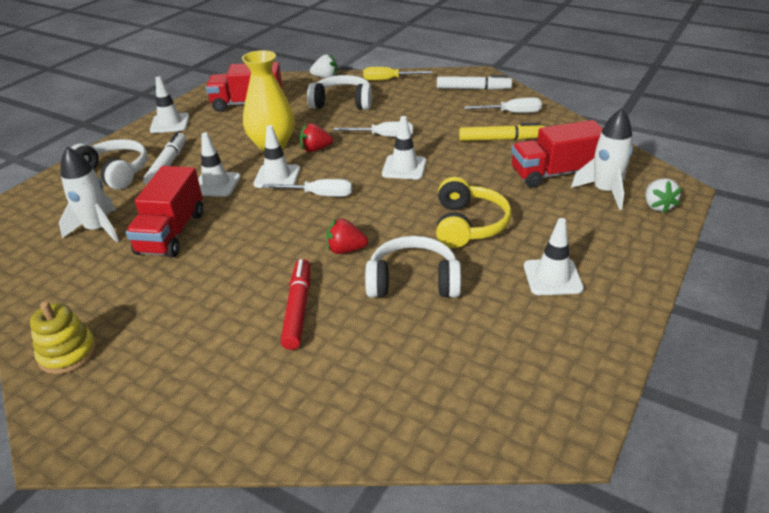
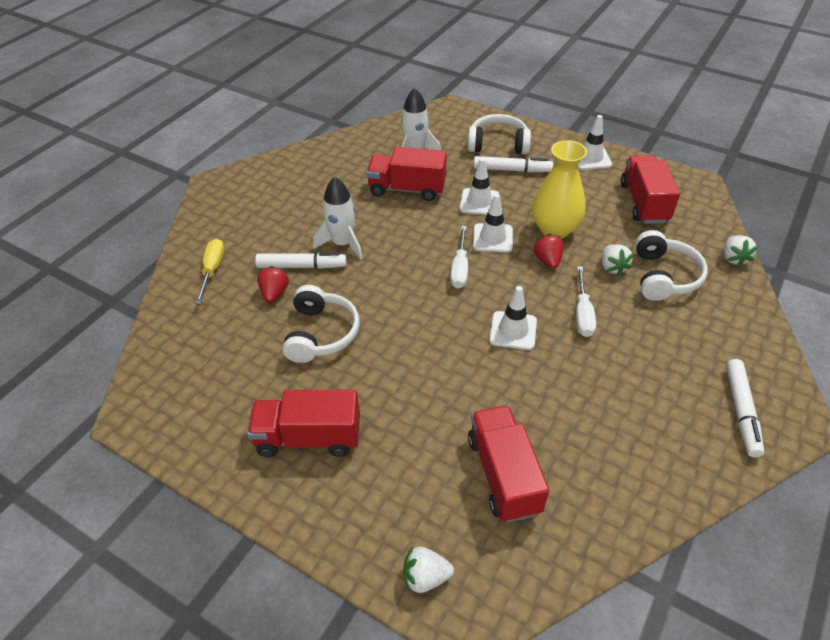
camera: 90 degrees right, 10 degrees up
yellow stacking toy [30,301,97,374] -> none
white headphones [71,139,148,190] -> white headphones turned 120 degrees counterclockwise [468,114,531,154]
red marker [281,259,310,350] -> white marker [255,252,347,269]
red strawberry [326,219,368,254] -> red strawberry moved to [257,266,289,303]
yellow screwdriver [363,67,432,81] -> yellow screwdriver moved to [195,239,224,304]
yellow headphones [436,177,512,248] -> none
yellow marker [459,123,545,141] -> none
white screwdriver [464,98,542,113] -> none
white traffic cone [524,218,584,295] -> red truck [247,390,360,457]
white rocket [571,108,633,210] -> white rocket moved to [313,177,363,260]
none -> white strawberry [602,244,634,276]

